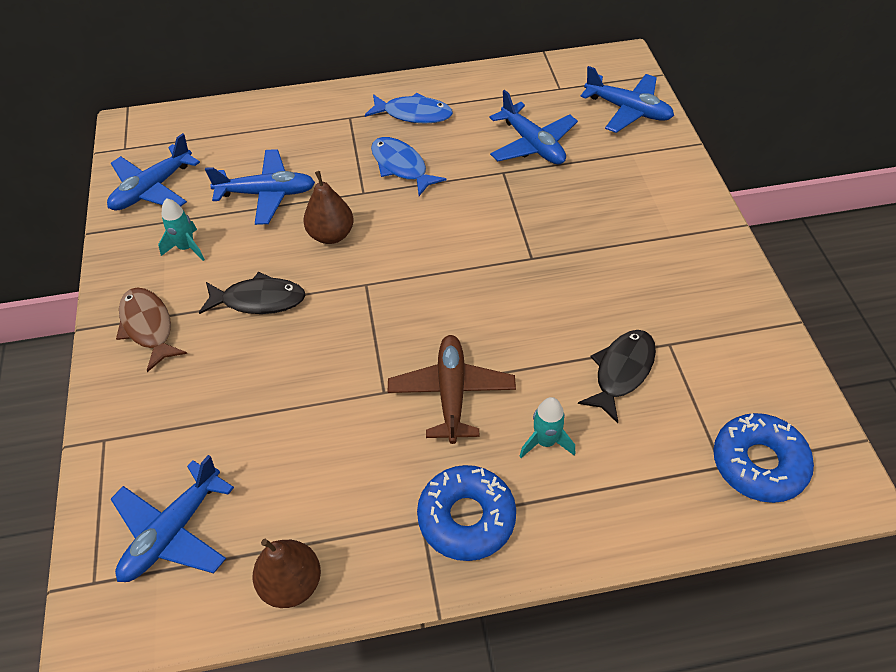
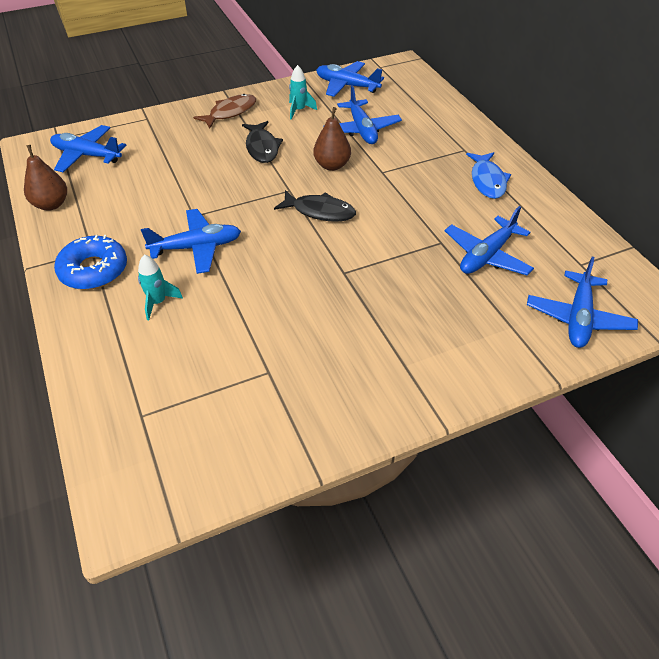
camera: 75 degrees right, 5 degrees down
blue fish [371,137,446,196] -> none
brown plane [388,335,516,444] -> blue plane [141,209,241,274]
black fish [578,330,656,423] -> black fish moved to [274,190,356,222]
blue donut [713,413,814,503] -> none

